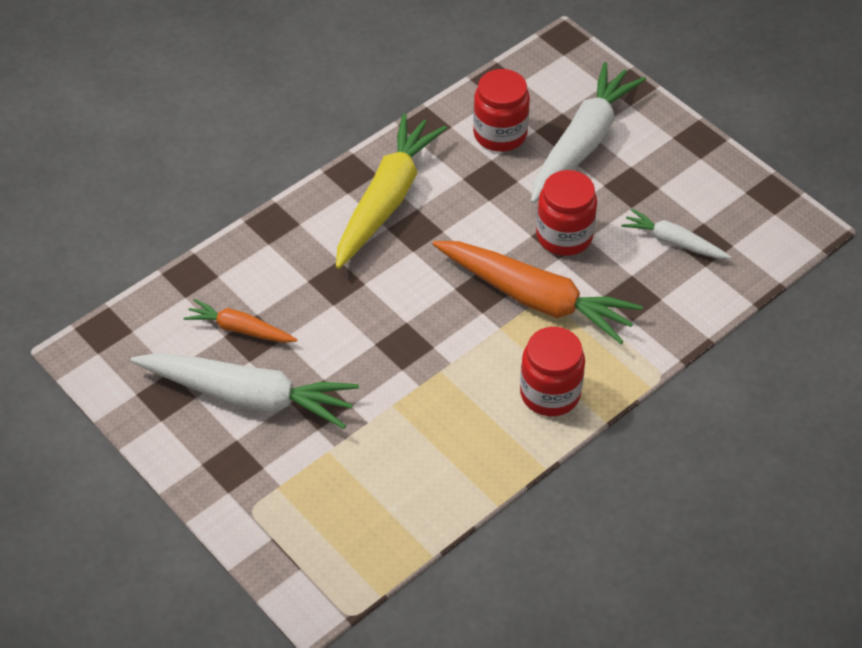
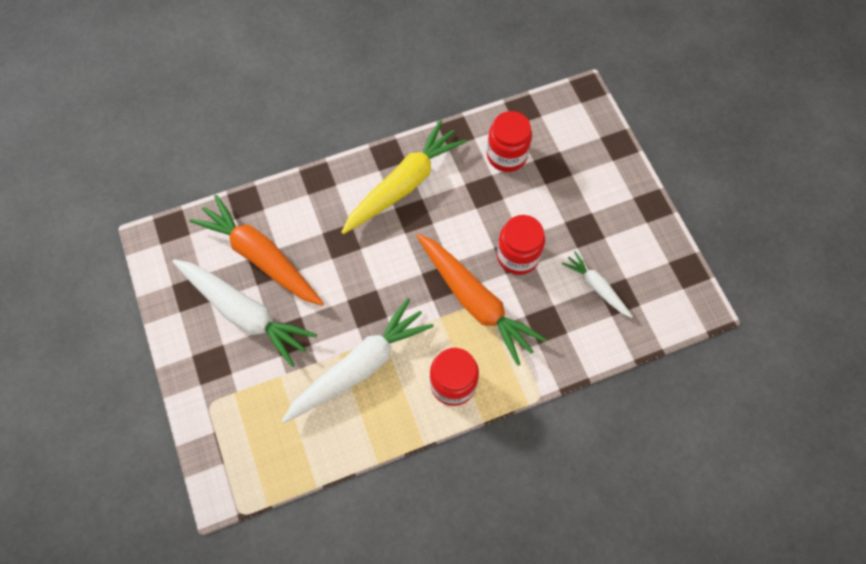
camera: 20 degrees right, 15 degrees up
orange carrot [184,299,298,343] -> orange carrot [190,195,324,306], size x1.91
white carrot [531,62,646,203] -> white carrot moved to [282,298,434,423]

